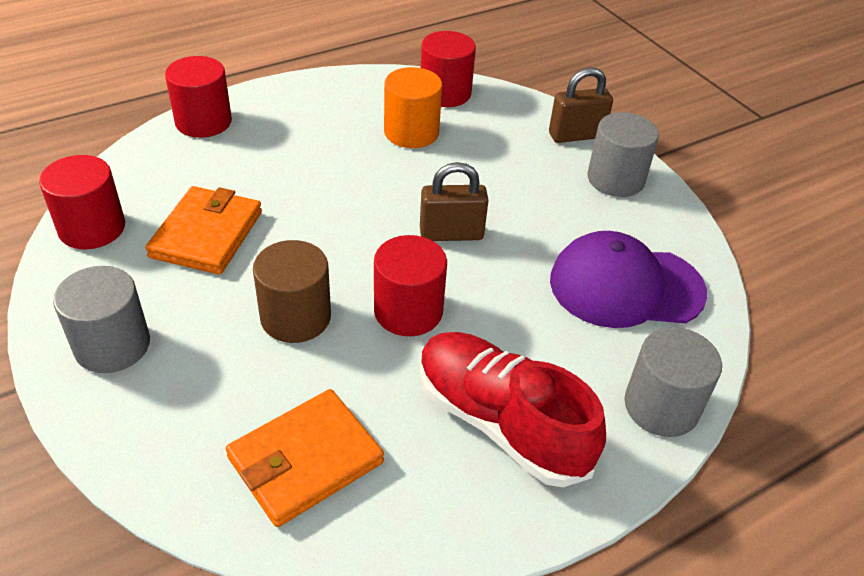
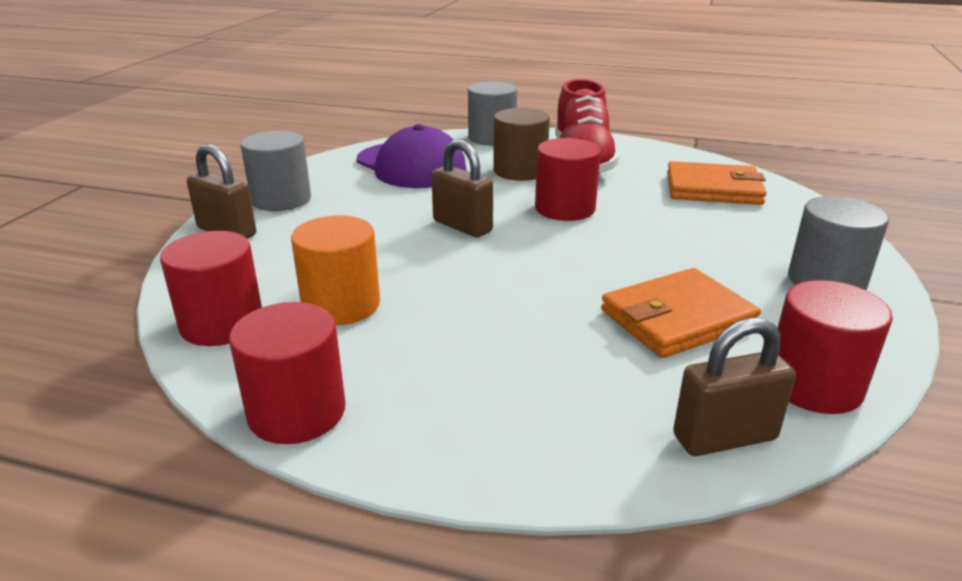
camera: 130 degrees left, 15 degrees down
red cylinder [165,56,232,138] -> red cylinder moved to [229,302,345,444]
brown cylinder [253,240,331,343] -> brown cylinder moved to [493,108,550,181]
none -> brown padlock [673,318,796,456]

